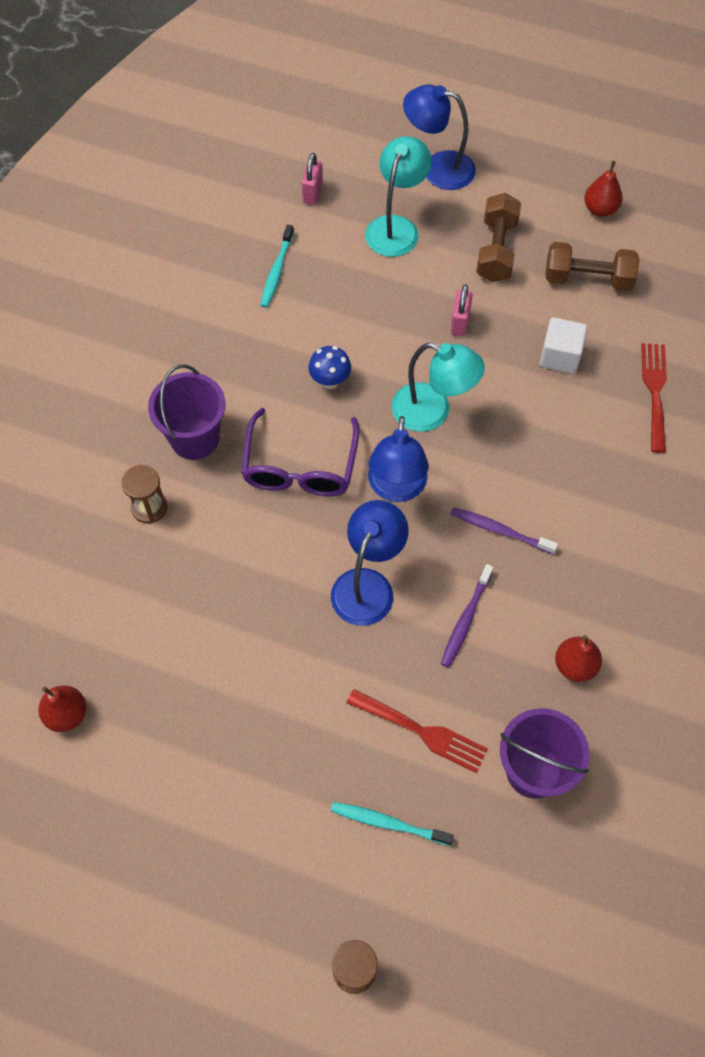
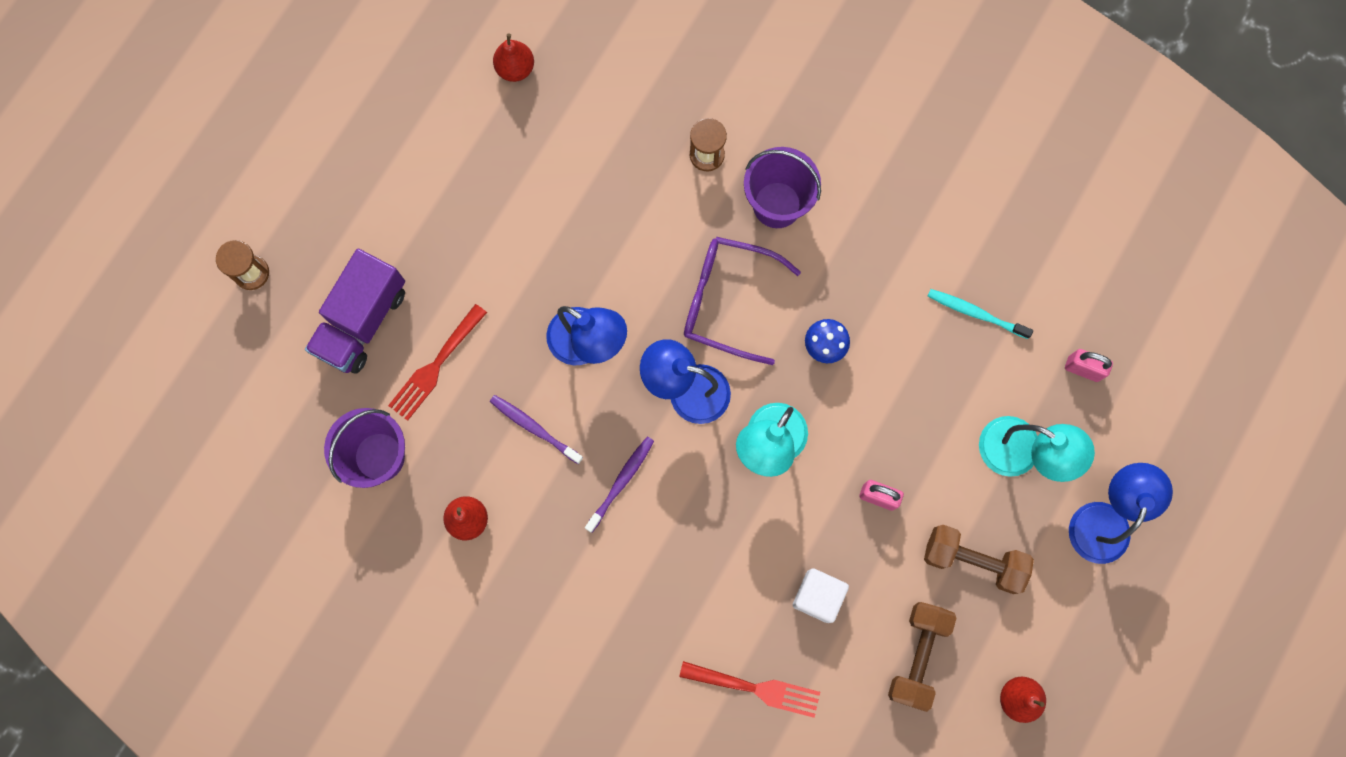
camera: 100 degrees right, 15 degrees up
turquoise toothbrush [331,802,454,846] -> purple truck [305,249,405,374]

